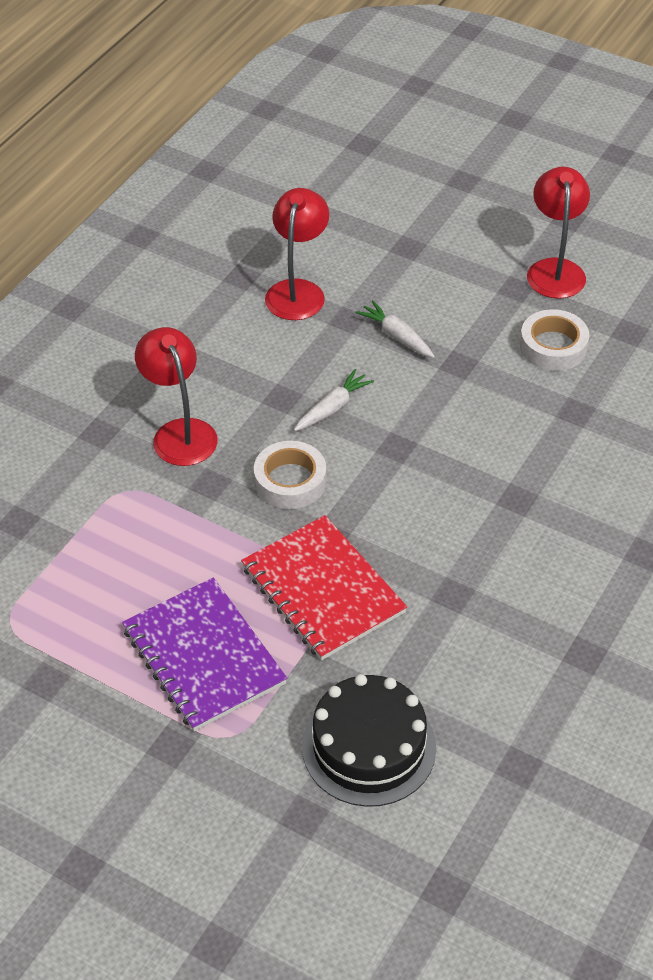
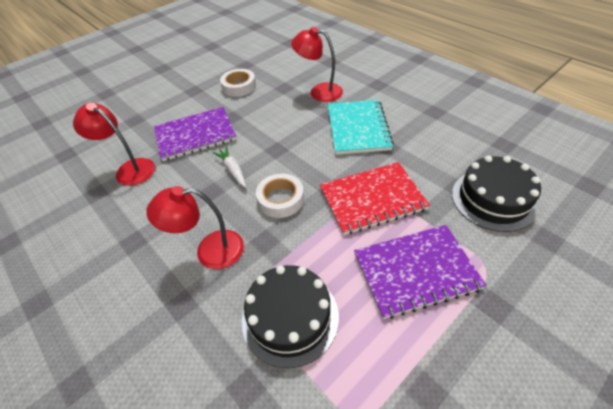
camera: 70 degrees left, 0 degrees up
white carrot [356,300,435,358] -> purple notebook [154,107,237,161]
red lamp [527,167,590,299] -> red lamp moved to [291,27,343,102]
none -> black cake [242,265,339,368]
none -> turquoise notebook [328,100,394,155]

